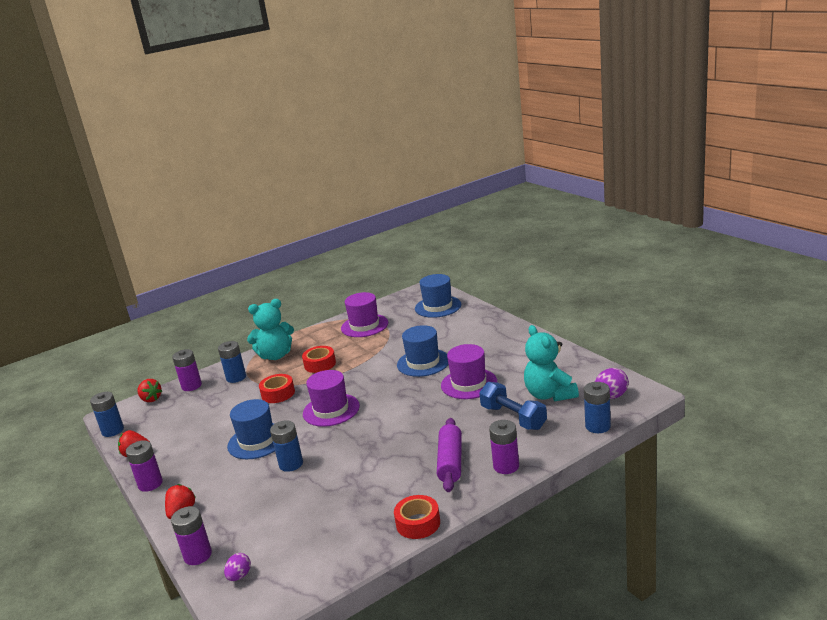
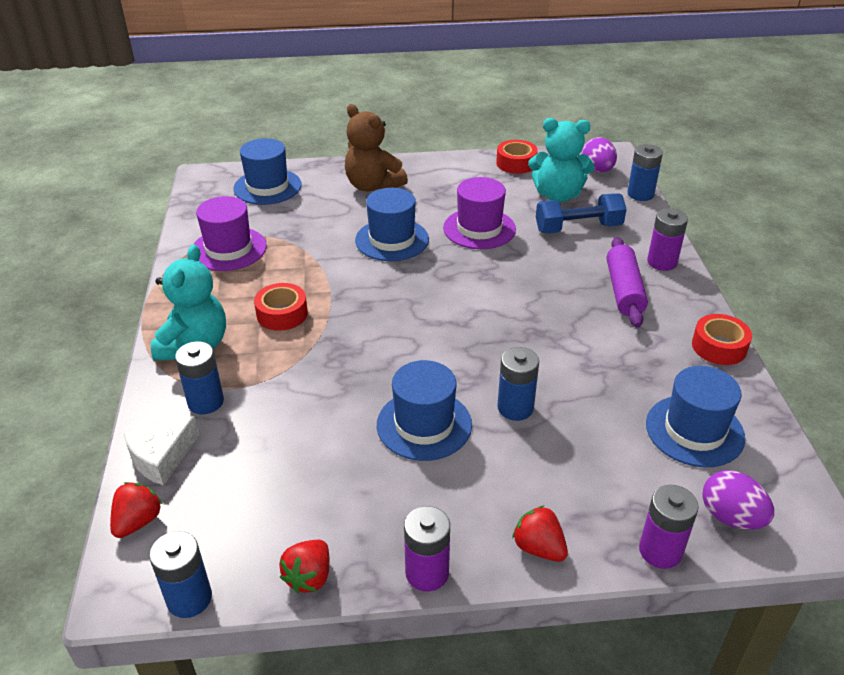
camera: 65 degrees left, 15 degrees up
red strawberry [137,379,162,402] -> red strawberry turned 45 degrees counterclockwise [110,482,163,538]
purple battery [172,349,202,391] -> white cheese [124,416,199,486]
purple egg [224,553,251,581] -> purple egg [702,470,774,529], size x1.57
red tape [259,374,295,403] -> red tape moved to [496,140,538,174]
purple hat [303,370,360,427] -> none
purple rolling pin [437,418,462,492] -> purple rolling pin turned 60 degrees clockwise [607,237,648,328]
none -> brown teddy bear [345,104,408,192]
none -> blue hat [646,366,745,467]

